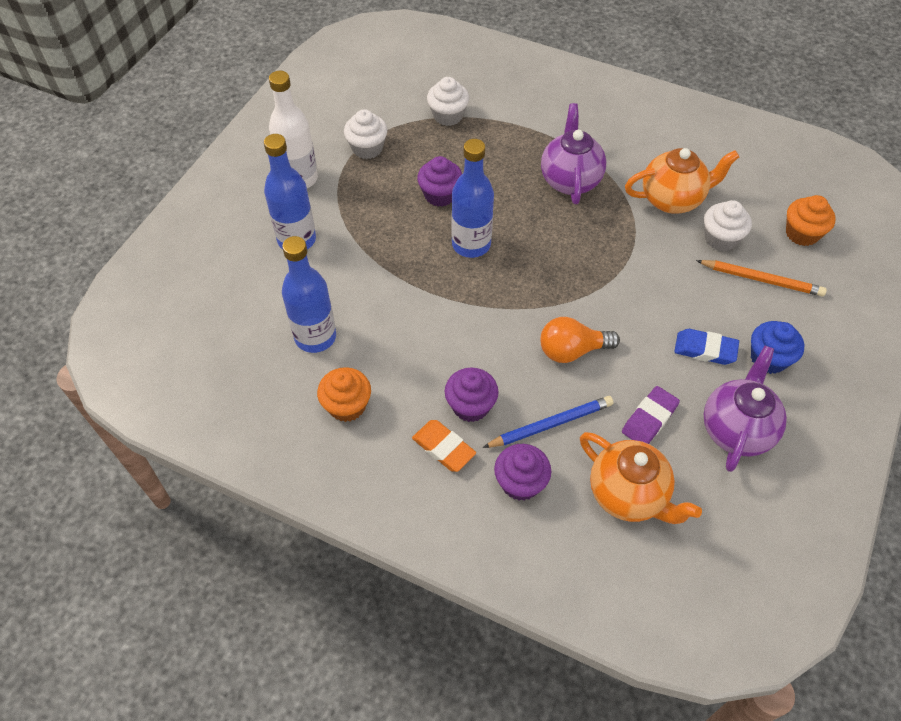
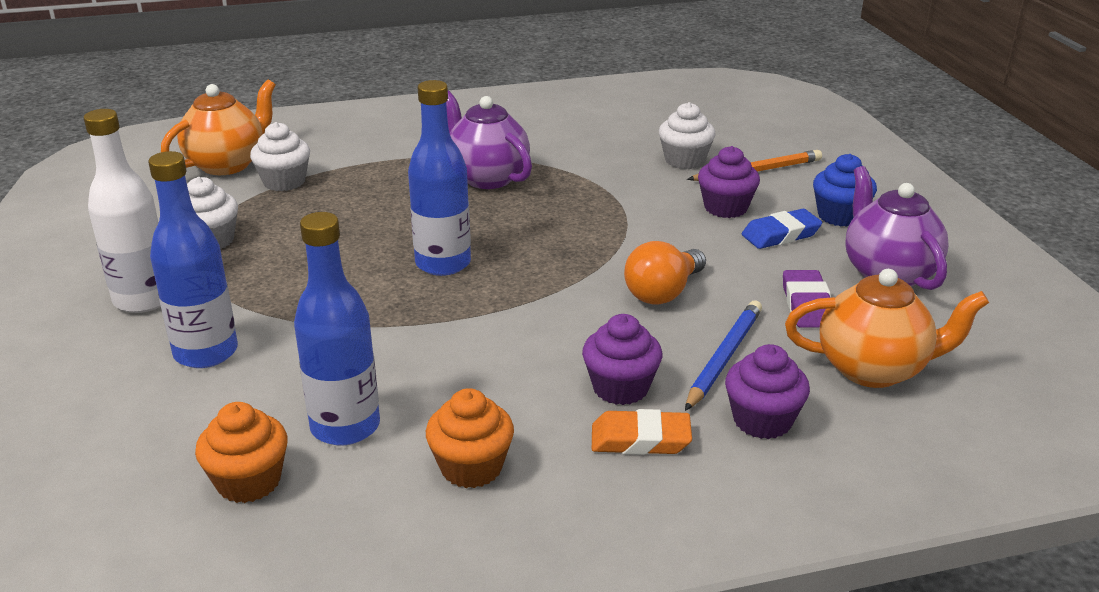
camera: 40 degrees left, 25 degrees down
purple cupcake [417,156,462,207] -> purple cupcake moved to [698,146,760,218]
orange teapot [625,148,740,214] -> orange teapot moved to [161,79,276,175]
orange cupcake [786,195,836,246] -> orange cupcake moved to [195,402,287,503]

